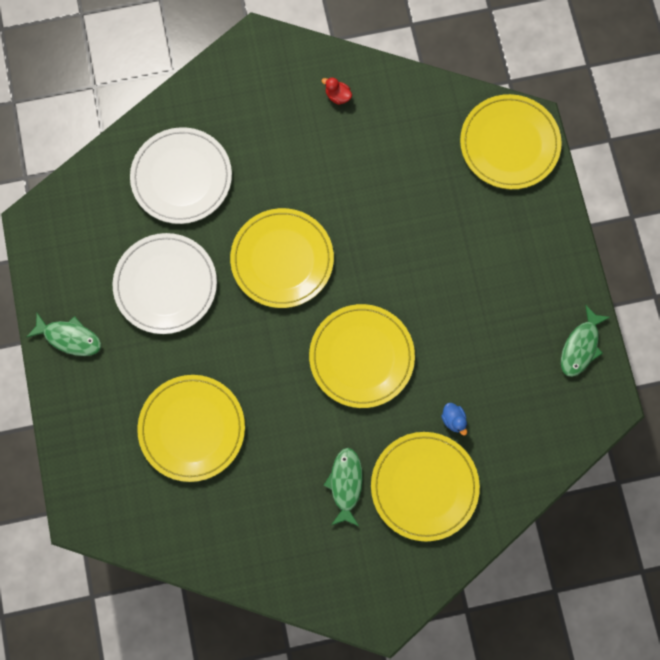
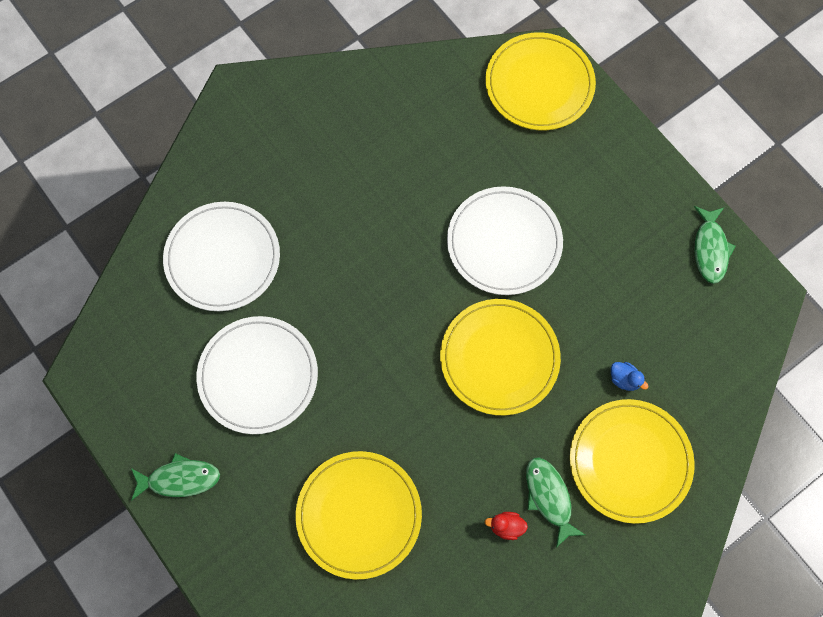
camera: 25 degrees left, 5 degrees down
yellow plate [230,208,334,308] -> none
red duck [322,77,352,105] -> red duck moved to [485,512,528,540]
none -> white plate [447,186,563,295]

